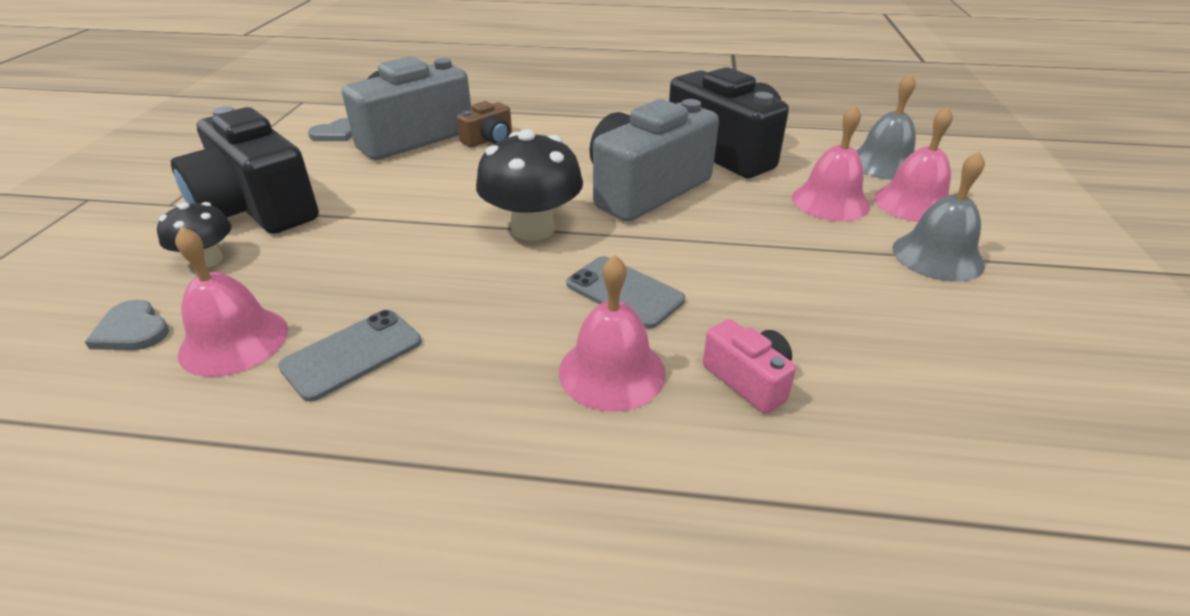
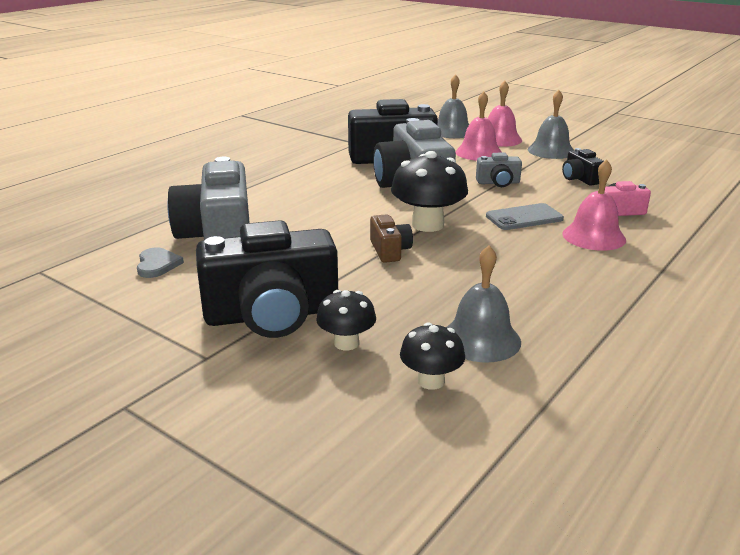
camera: 60 degrees left, 10 degrees down
grey heart [85,300,169,350] -> black mushroom [400,322,465,390]
pink bell [175,226,288,377] -> grey bell [446,245,521,362]
grey phone [278,310,422,402] -> none
brown camera [457,101,512,147] -> brown camera moved to [370,215,413,263]
none -> grey camera [476,153,522,187]
none -> black camera [562,148,604,186]

